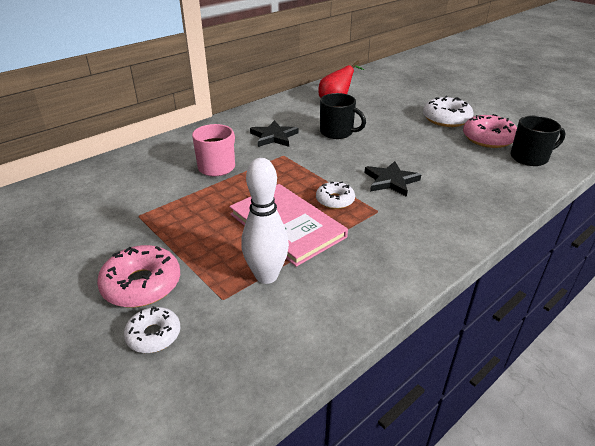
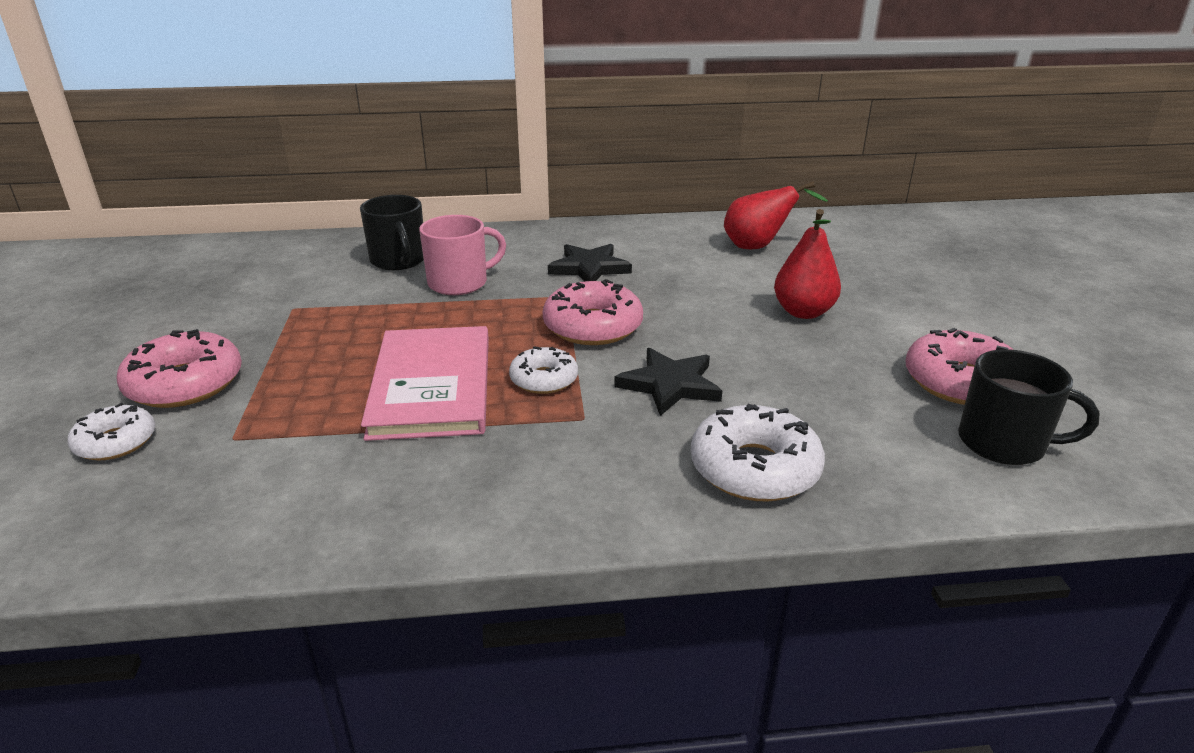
camera: 35 degrees right, 5 degrees down
white bowling pin [241,158,289,284] -> none
black mug [320,93,366,139] -> black mug moved to [360,195,424,270]
white donut [423,96,473,127] -> white donut moved to [691,404,825,501]
none -> pink donut [543,279,643,345]
none -> red pear [774,209,841,319]

